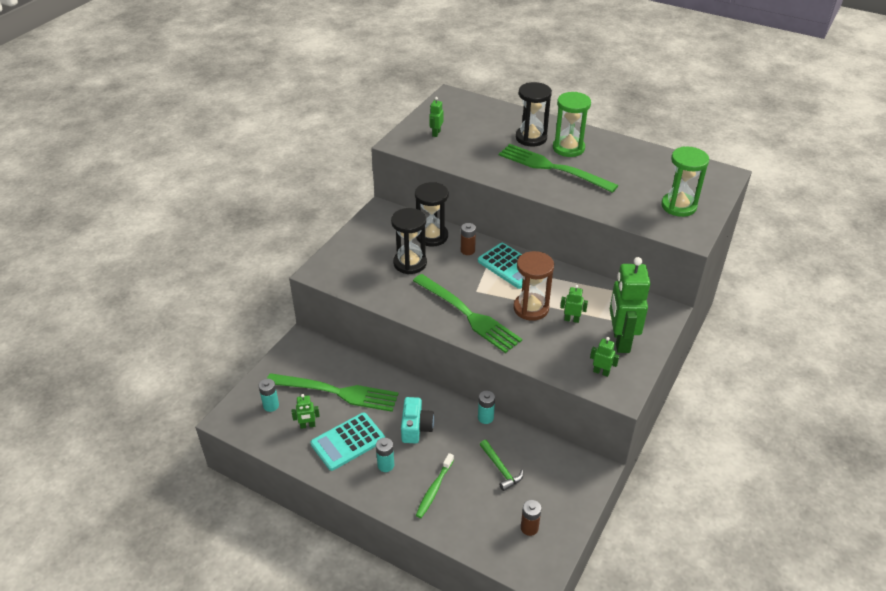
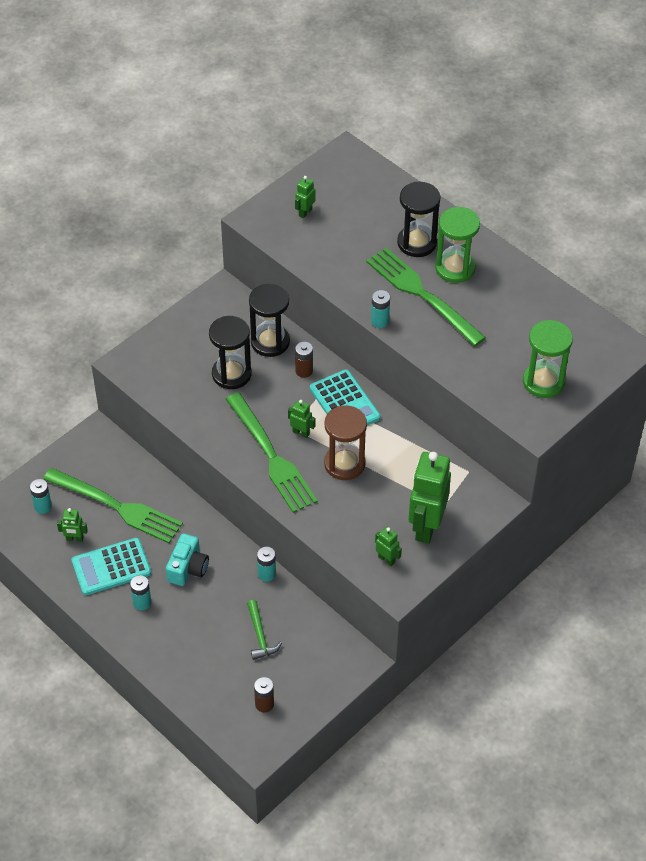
camera: 15 degrees right, 10 degrees up
green toothbrush [416,453,454,518] -> none
green robot [560,285,588,323] -> green robot moved to [288,400,315,438]
none -> turquoise battery [371,290,390,328]

